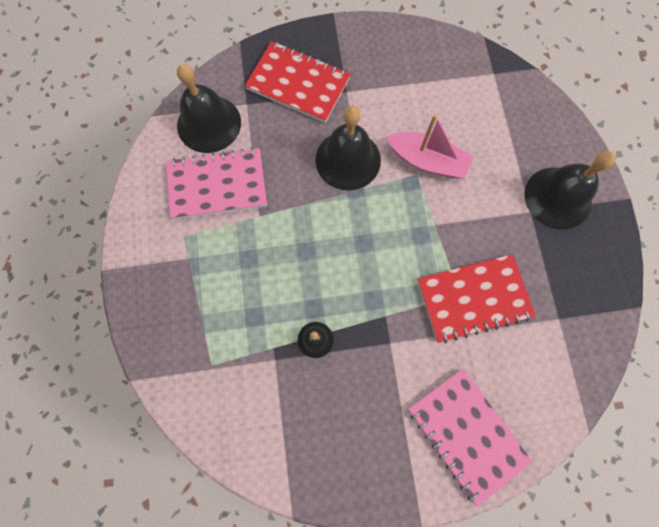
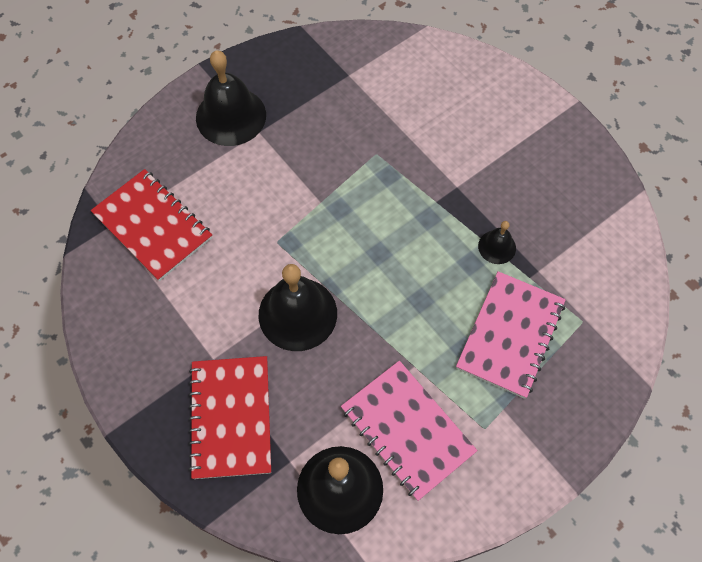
camera: 120 degrees left, 10 degrees down
pink boat [386,114,473,179] -> none
pink notebook [409,369,533,506] -> pink notebook moved to [456,271,566,399]
red notebook [418,254,536,343] -> red notebook moved to [91,169,212,281]

